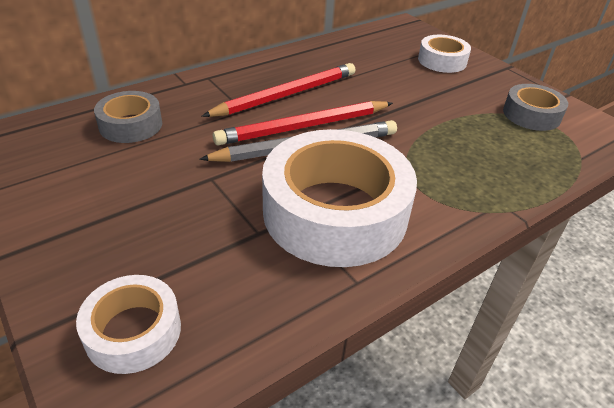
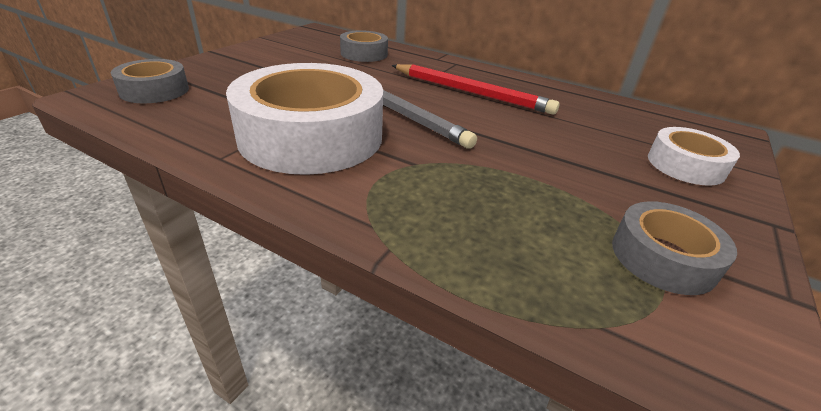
camera: 65 degrees right, 5 degrees down
white tape [76,275,181,374] -> grey tape [111,59,189,103]
red pencil [213,101,393,146] -> none

